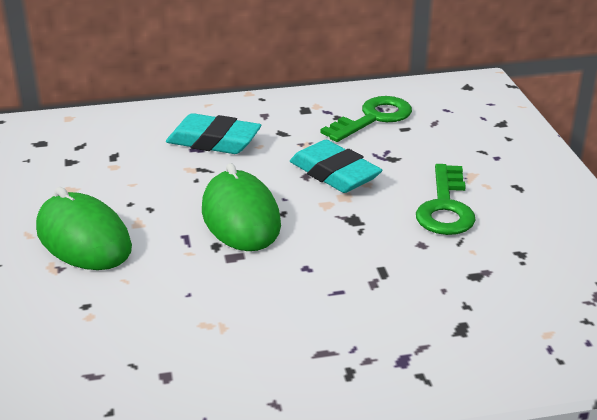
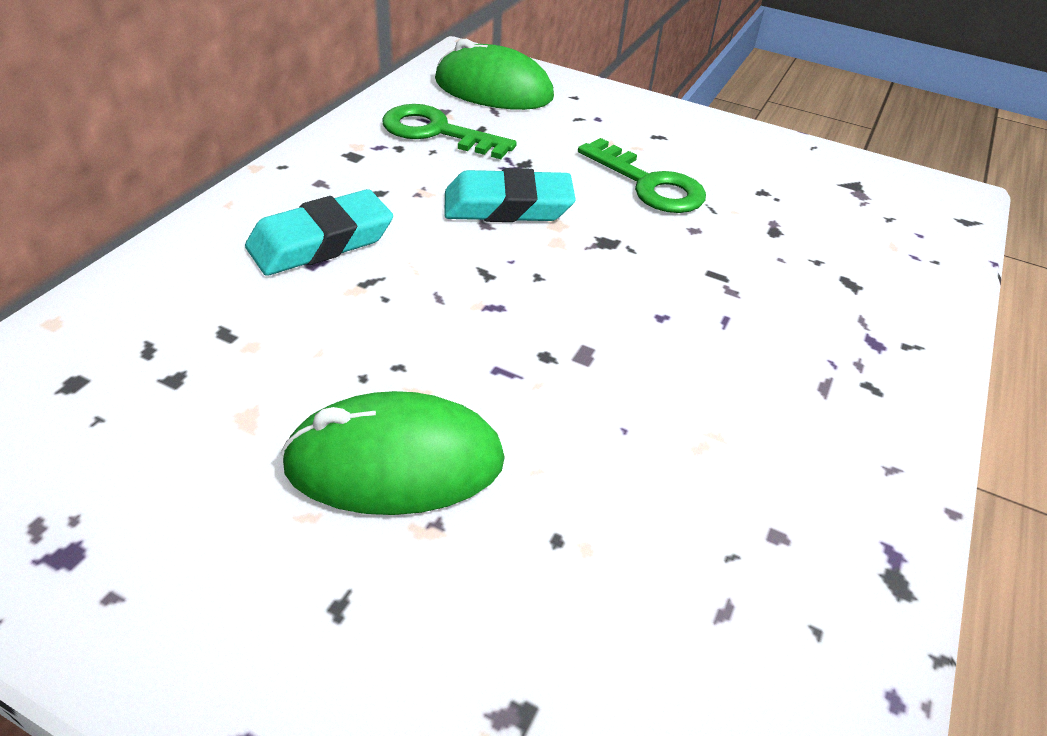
camera: 55 degrees left, 10 degrees up
green mouse [202,163,281,251] -> green mouse moved to [435,39,554,110]
green key [320,96,412,142] -> green key turned 60 degrees counterclockwise [382,104,517,159]

